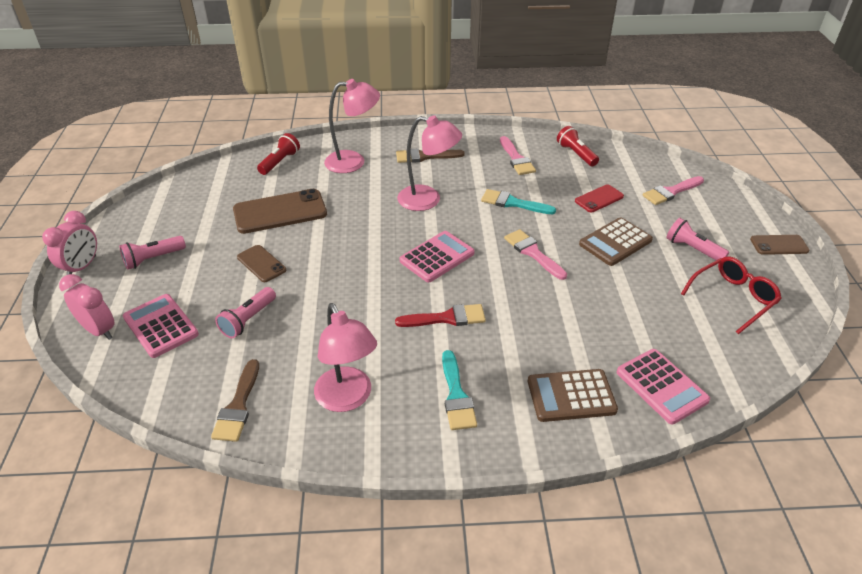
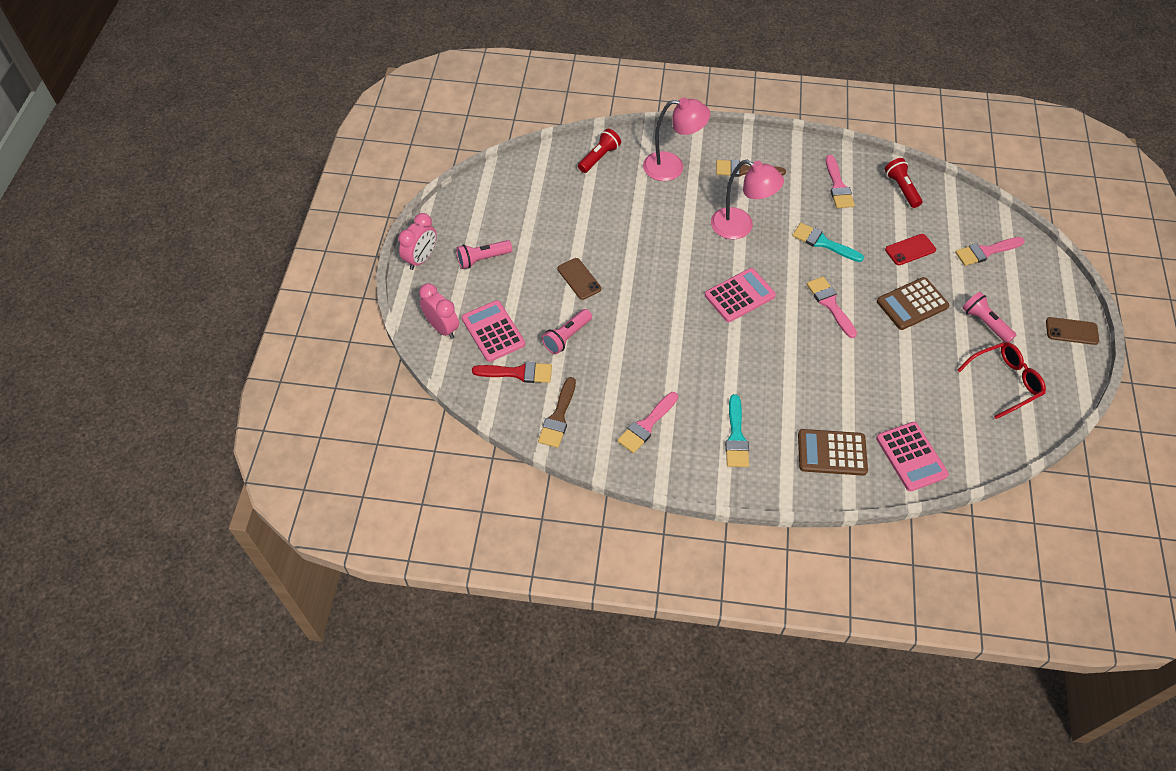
camera: 10 degrees right, 15 degrees up
brown phone [233,189,327,234] -> none
pink lamp [314,303,377,412] -> pink brush [617,392,678,453]
red brush [395,304,486,327] -> red brush moved to [472,362,552,383]

